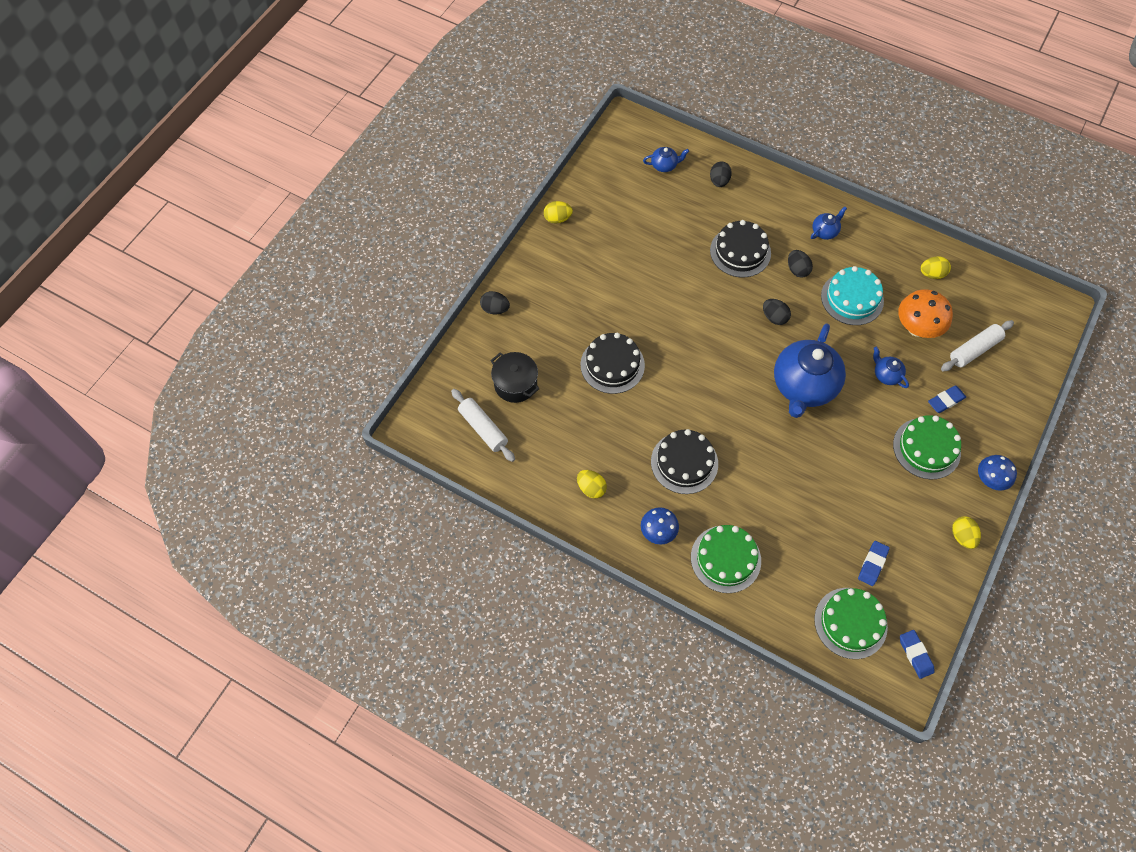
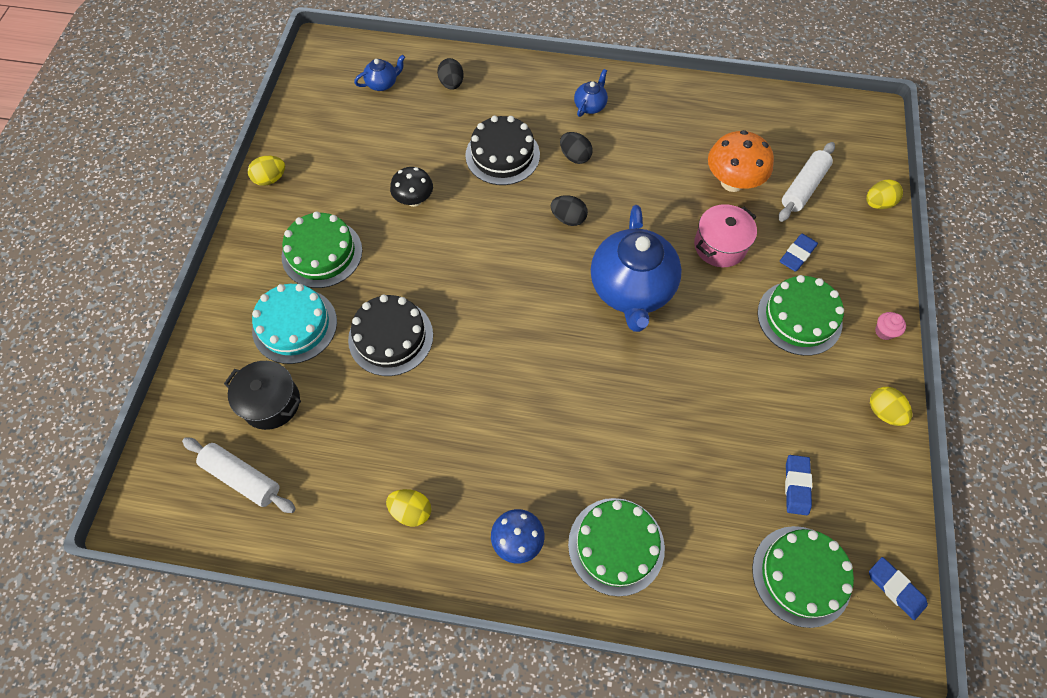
camera: 20 degrees left, 0 degrees up
black egg [480,291,510,314] -> none
black cake [651,429,718,494] -> none
turquoise cake [821,266,884,325] -> turquoise cake moved to [252,284,337,364]
blue teapot [873,346,909,388] -> pink pot [694,204,757,267]
yellow egg [920,256,951,279] -> yellow egg moved to [866,180,903,209]
blue mushroom [978,455,1017,491] -> pink cupcake [875,312,906,340]
none -> green cake [282,212,362,288]
none -> black mushroom [390,167,433,207]

